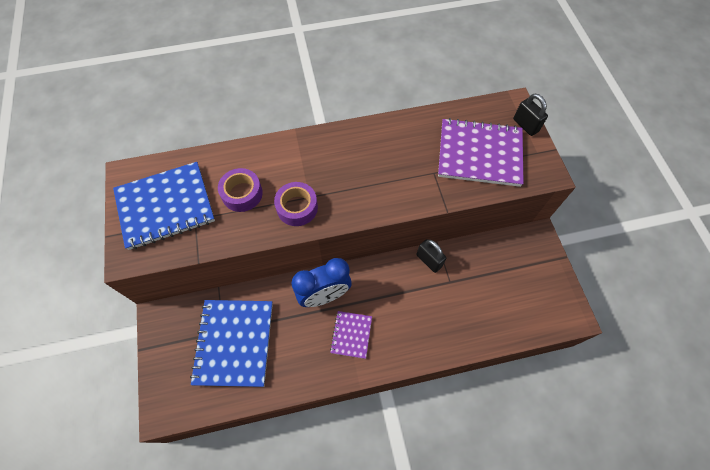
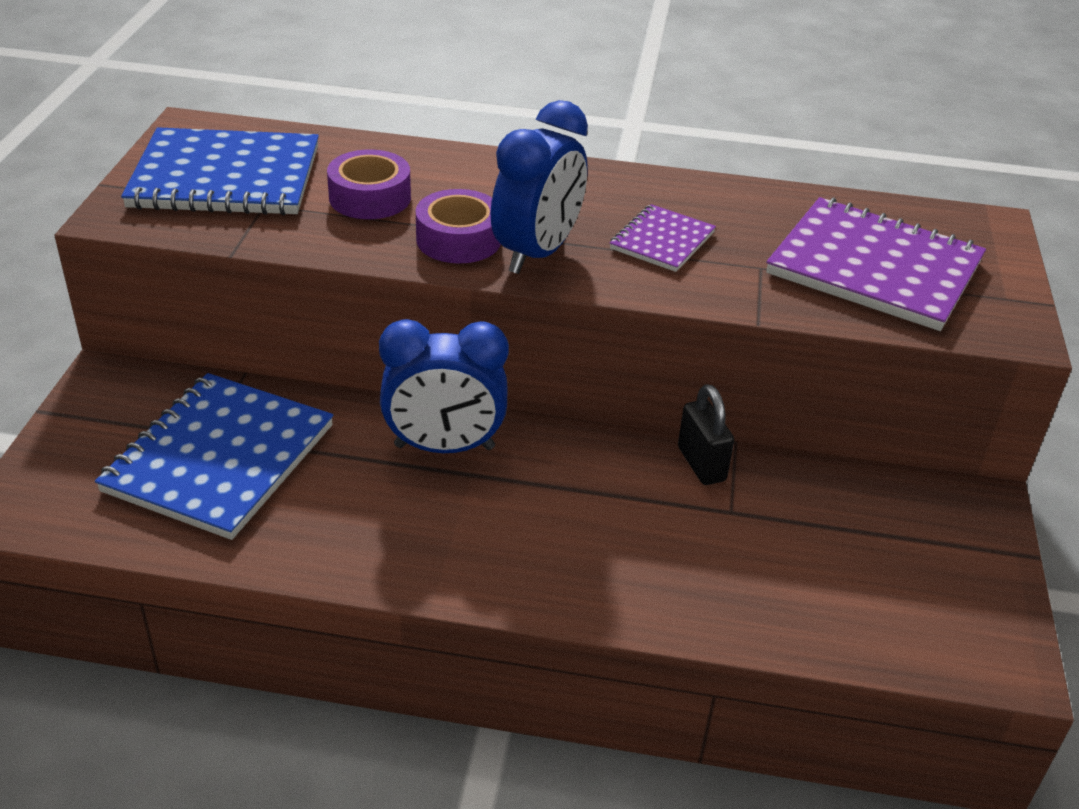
camera: 20 degrees right, 25 degrees down
purple notebook [330,311,372,359] -> purple notebook moved to [610,204,716,272]
black padlock [513,94,548,136] -> none
none -> blue clock [491,100,588,274]

